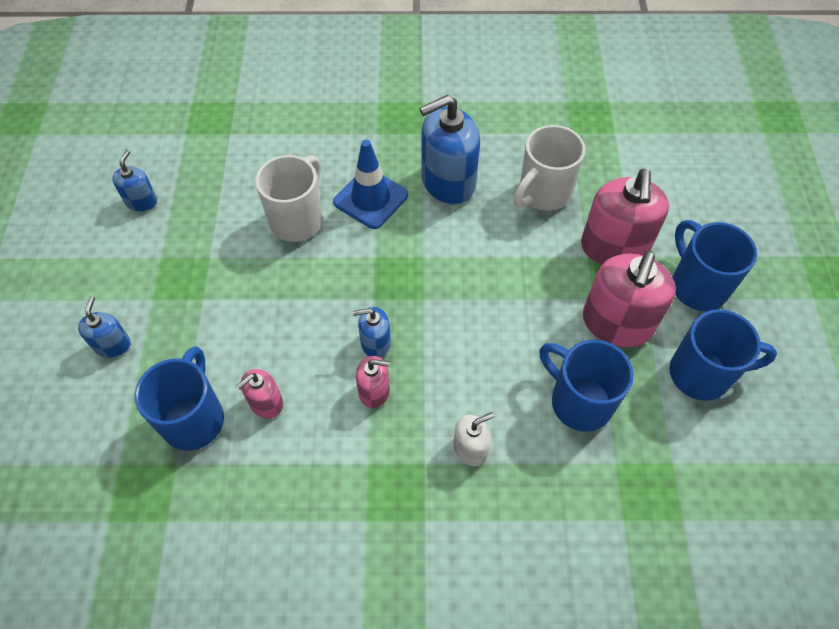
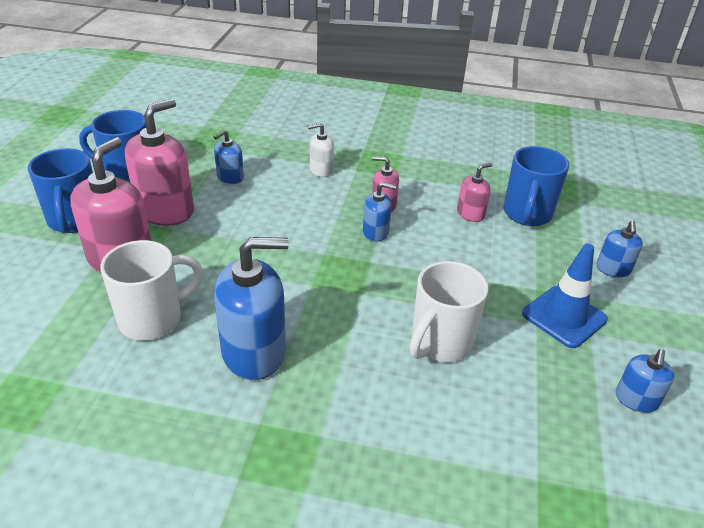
camera: 170 degrees left, 20 degrees down
blue traffic cone [333,140,408,229] -> blue traffic cone moved to [522,243,608,348]
blue mug [540,340,634,432] -> blue soap dispenser [214,130,244,184]

